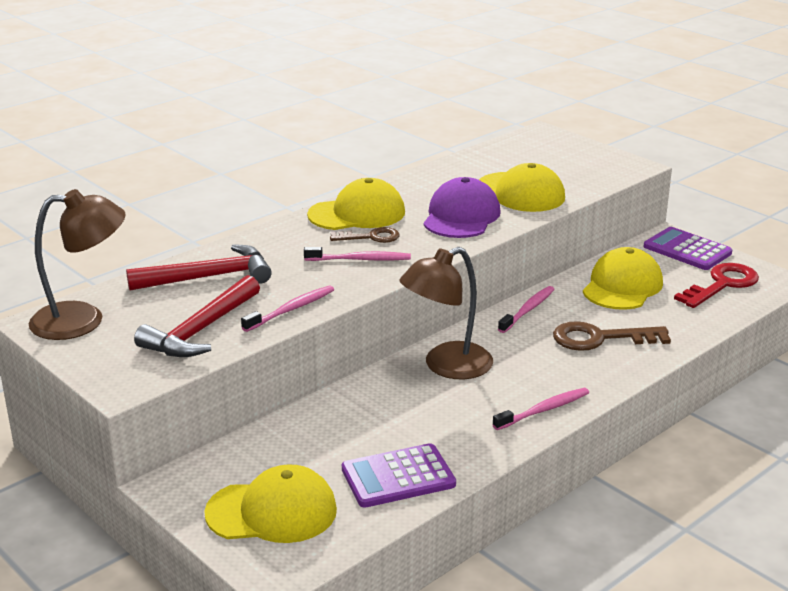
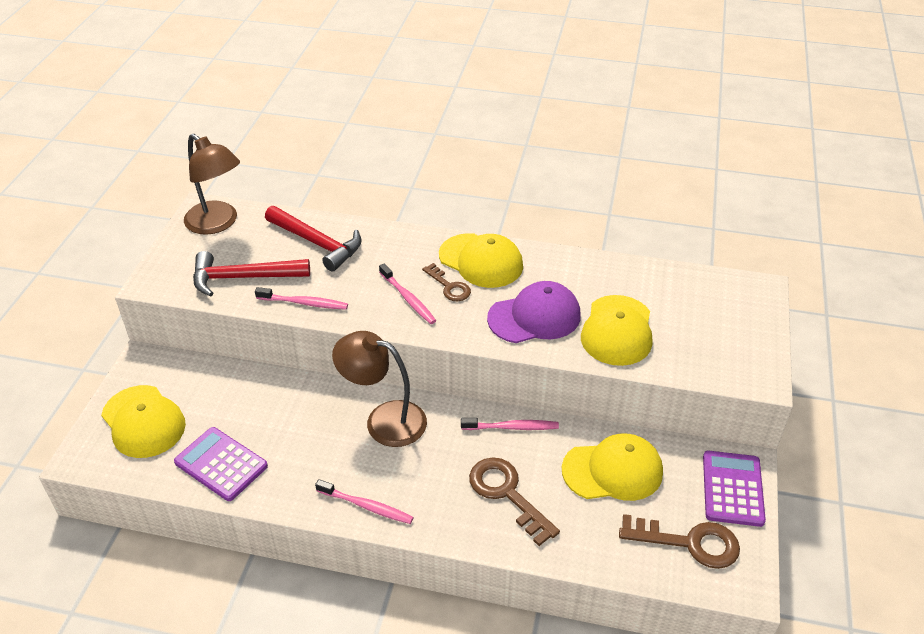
camera: 55 degrees right, 15 degrees up
red key [674,263,759,308] -> brown key [619,514,740,569]

